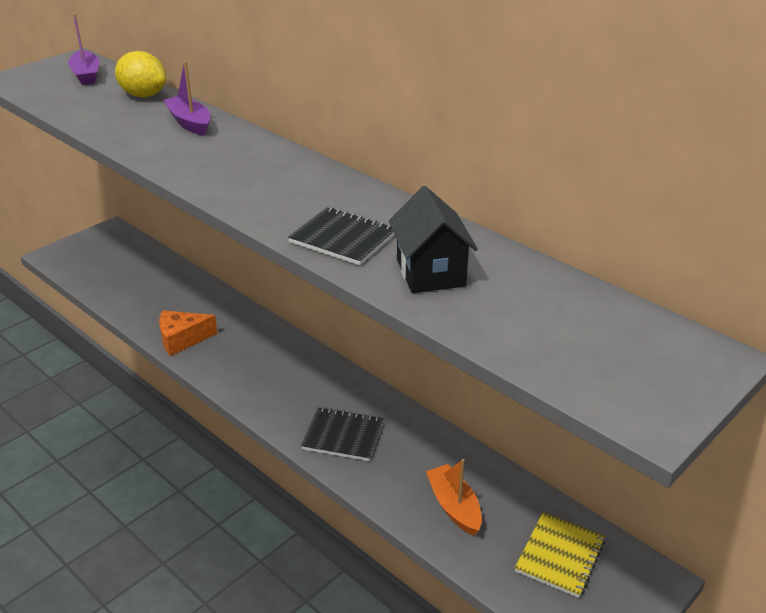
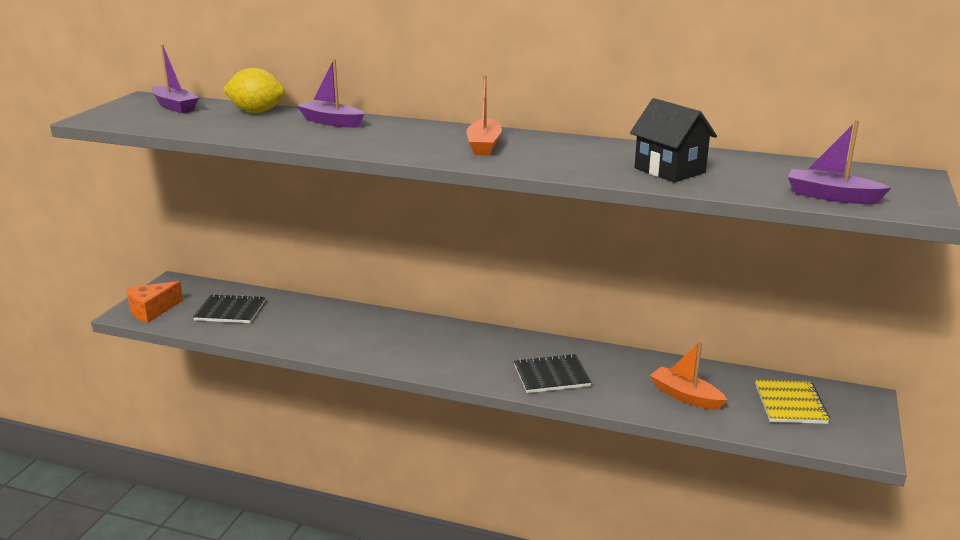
camera: 25 degrees left, 10 degrees down
orange cheese [159,310,218,356] -> orange cheese moved to [126,281,183,323]
black notebook [288,207,395,265] -> black notebook moved to [193,294,265,323]
none -> orange boat [467,75,502,156]
none -> purple boat [788,120,891,204]

